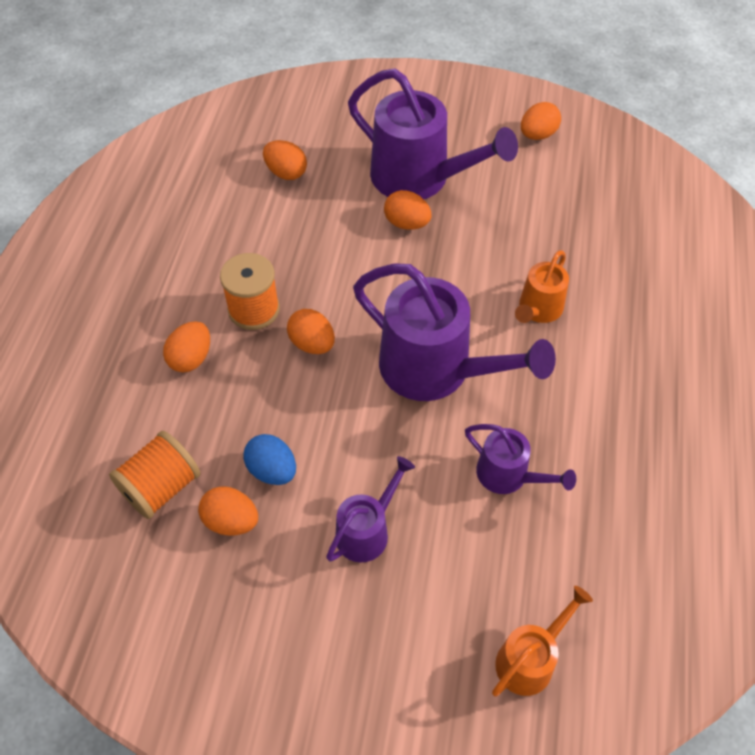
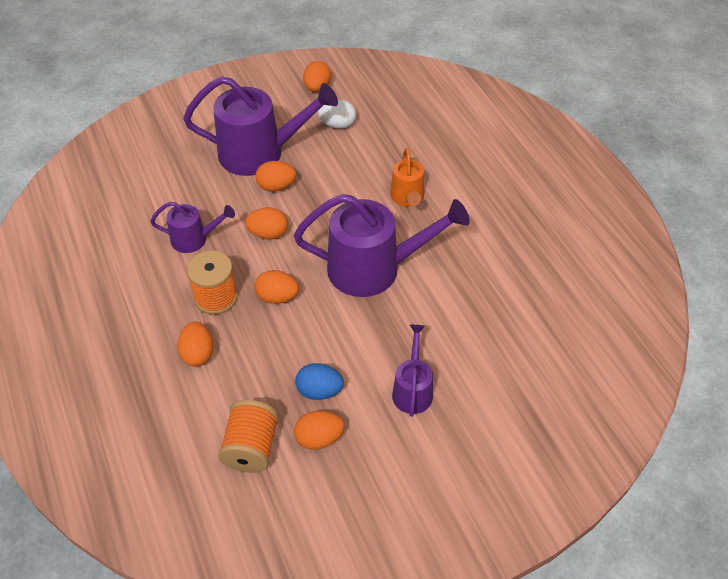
camera: 35 degrees left, 5 degrees down
orange egg [263,140,307,180] -> orange egg moved to [245,207,288,240]
purple watering can [465,424,576,494] -> purple watering can moved to [150,202,235,253]
orange watering can [492,586,593,697] -> none
none -> white egg [318,99,356,129]

